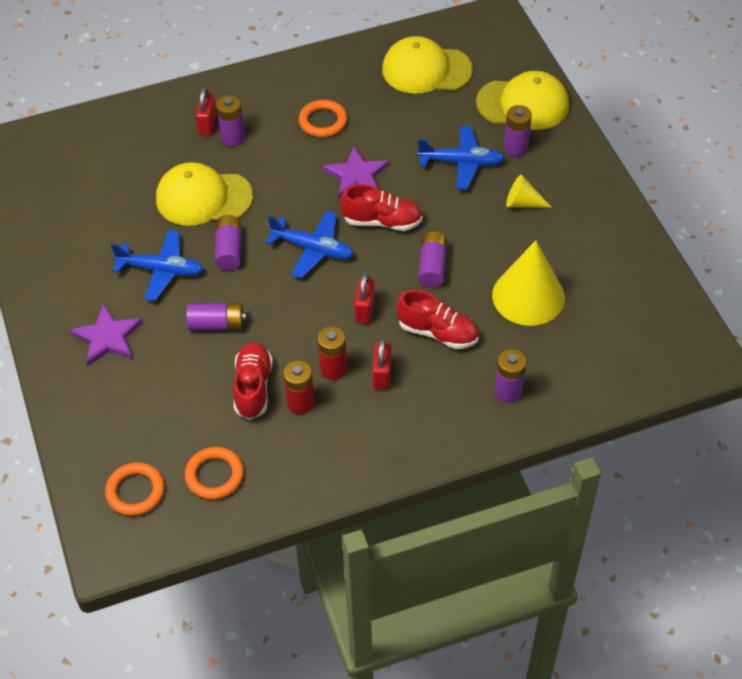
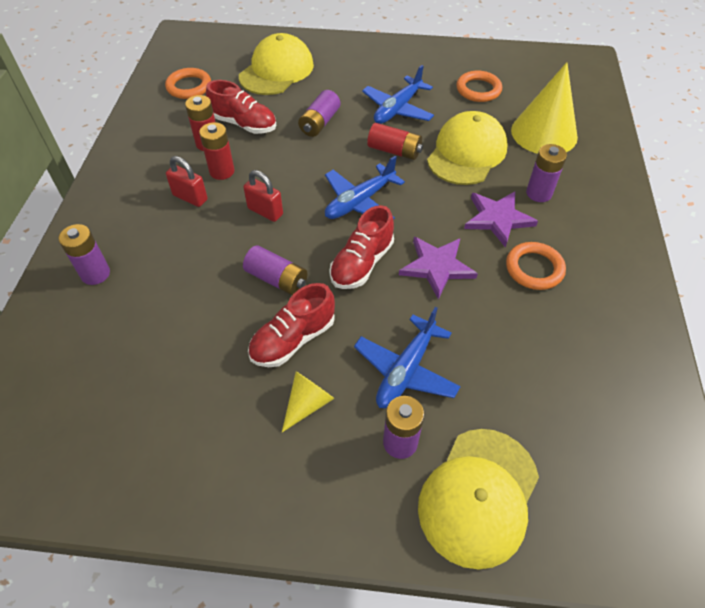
camera: 115 degrees right, 0 degrees up
purple star [70,304,143,366] -> purple star moved to [464,192,538,248]
orange ring [105,462,165,516] -> orange ring moved to [456,71,502,102]
red padlock [196,87,217,136] -> none
purple battery [215,215,241,270] -> red battery [367,123,423,160]
yellow cap [382,36,473,94] -> yellow cap moved to [239,33,314,95]
red shoe [396,290,479,349] -> red shoe moved to [248,283,335,367]
yellow cone [492,241,565,326] -> yellow cone moved to [511,62,578,154]

